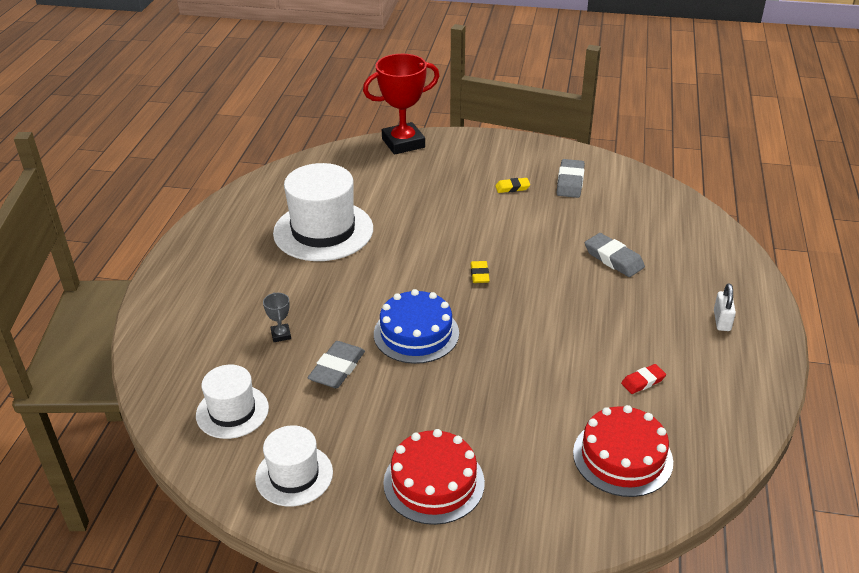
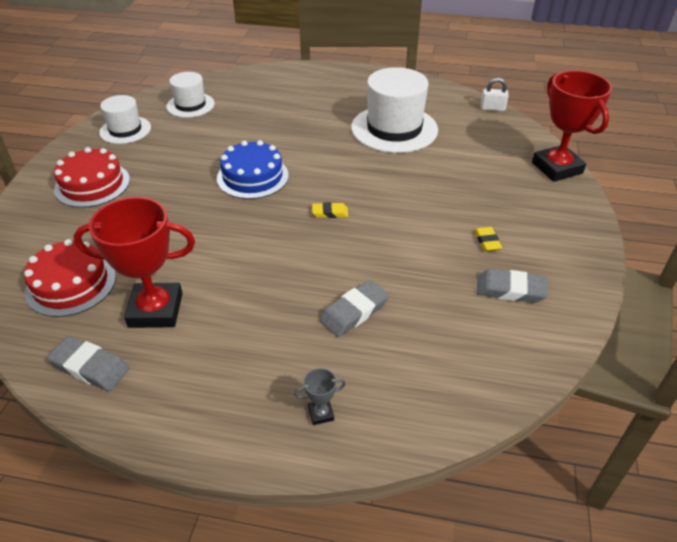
camera: 90 degrees right, 5 degrees up
grey trophy [263,292,291,342] -> grey trophy moved to [294,368,346,425]
grey eraser [308,341,365,388] -> grey eraser moved to [47,336,129,391]
red eraser [621,364,666,394] -> red trophy [73,197,195,328]
white padlock [714,284,736,331] -> white padlock moved to [481,78,509,111]

